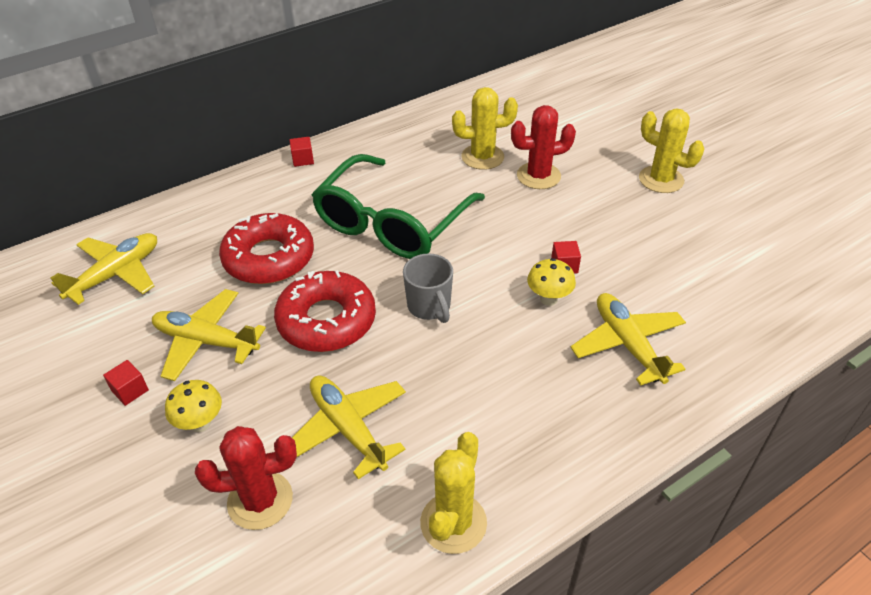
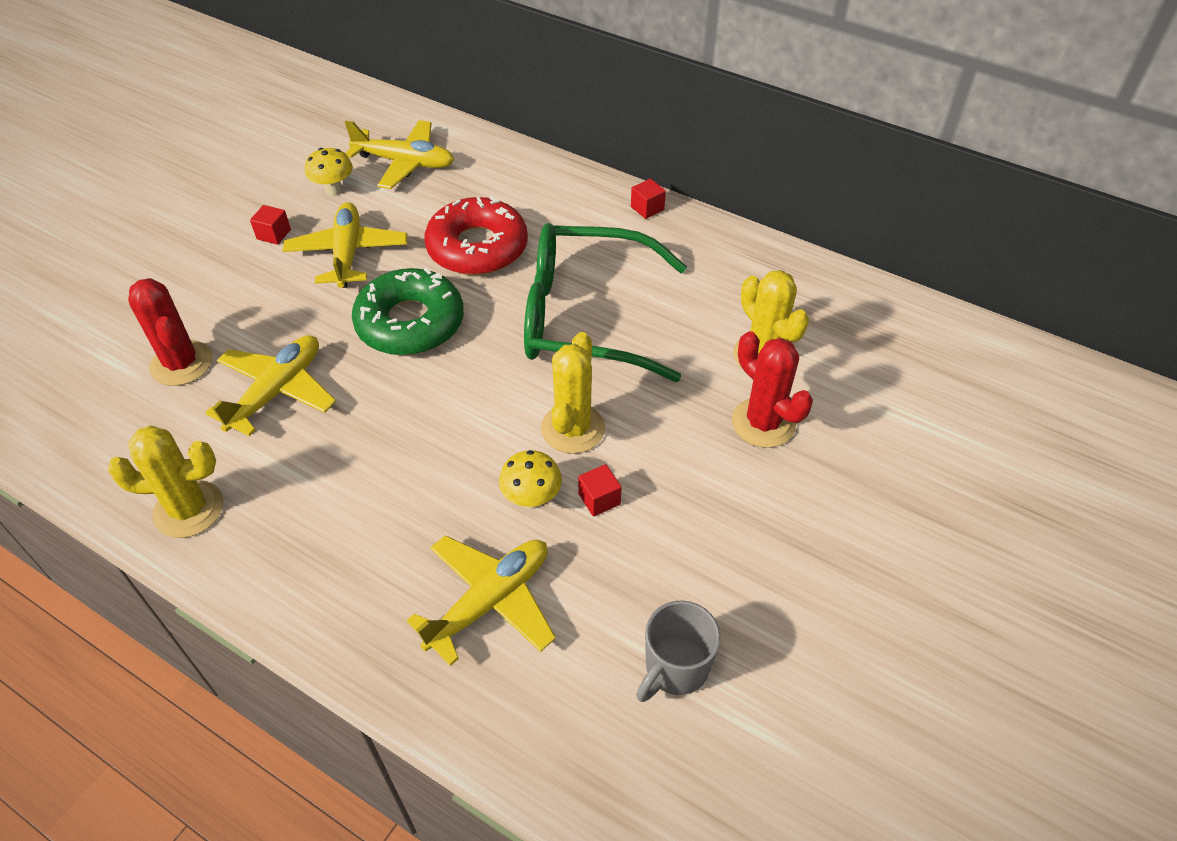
camera: 65 degrees right, 5 degrees up
yellow mushroom [165,380,222,432] -> yellow mushroom moved to [305,148,353,196]
red donut [274,270,376,352] -> green donut [352,267,464,355]
grey mug [403,253,453,323] -> grey mug moved to [636,601,721,702]
yellow cactus [639,109,704,193] -> yellow cactus moved to [541,332,605,454]

